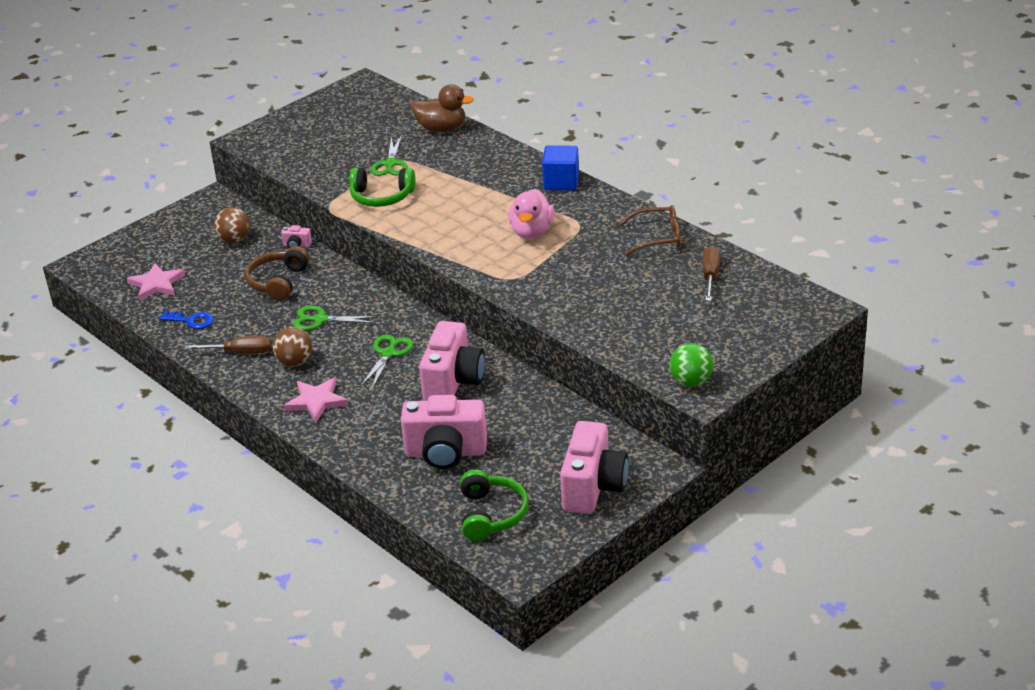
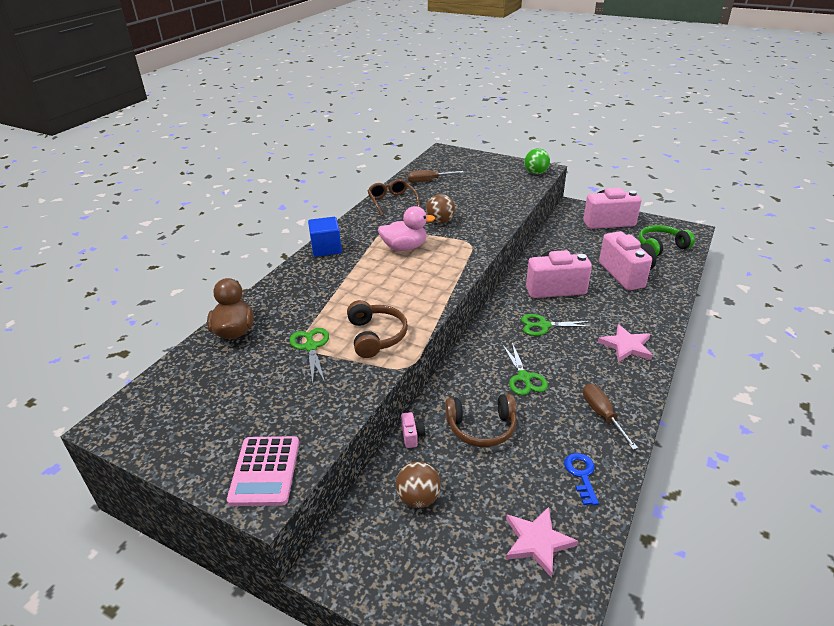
camera: 110 degrees left, 0 degrees up
brown ball [273,327,313,367] -> brown ball moved to [426,194,455,224]
green headphones [349,168,415,207] -> brown headphones [347,300,408,358]
green scissors [371,135,408,176] -> green scissors turned 90 degrees counterclockwise [290,328,329,384]
none -> pink calculator [227,436,299,506]

